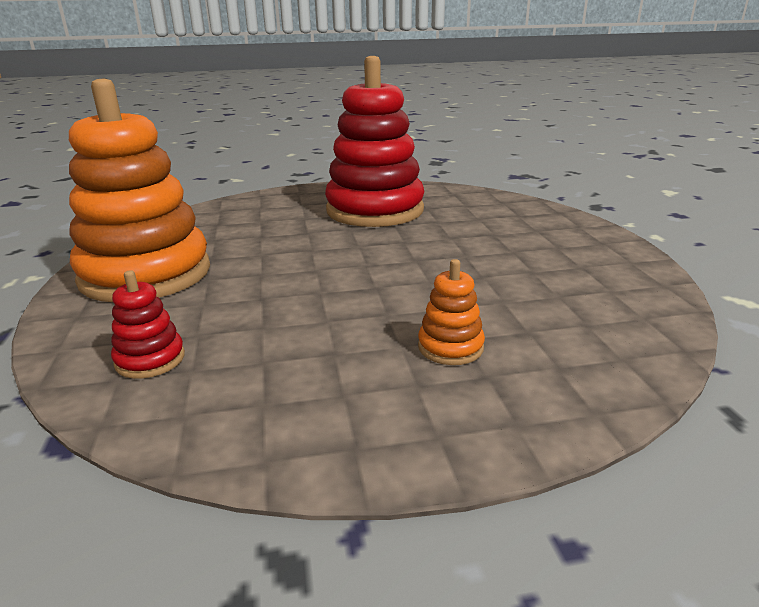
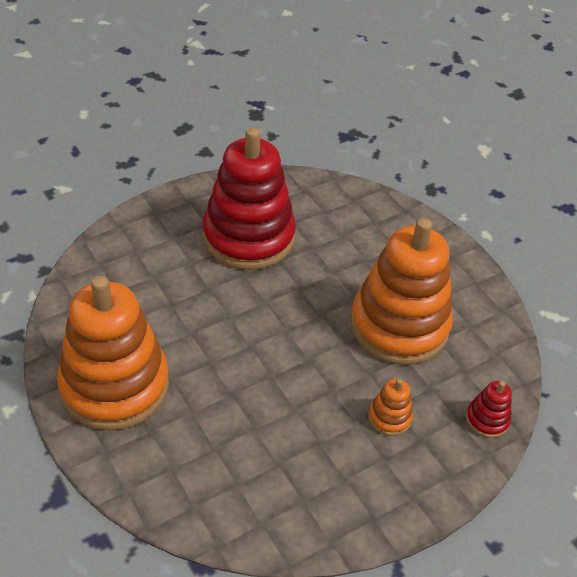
camera: 25 degrees left, 20 degrees up
red stacking toy [111,270,185,379] -> red stacking toy moved to [466,381,512,438]
none -> orange stacking toy [351,218,453,365]

